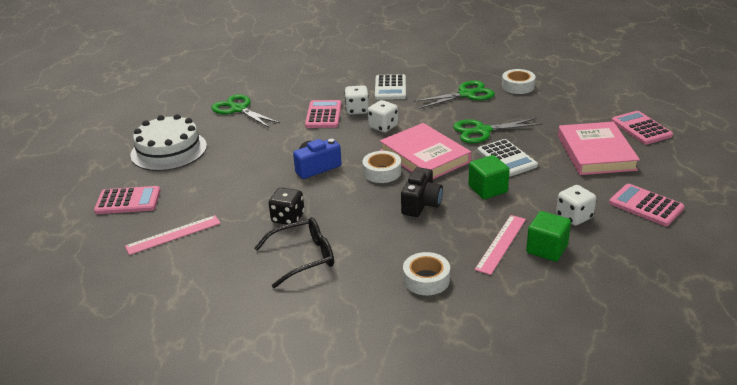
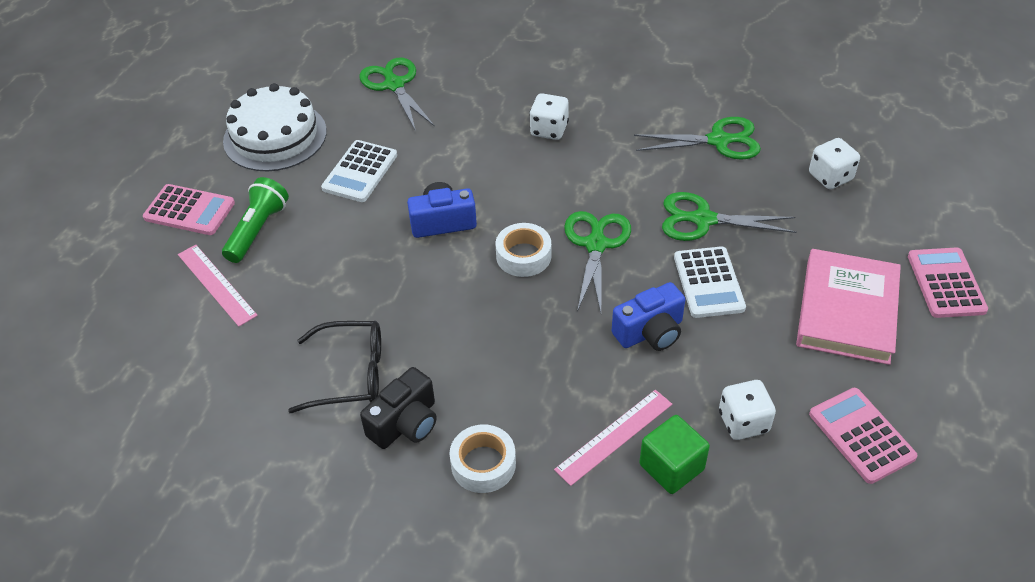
camera: 20 degrees right, 15 degrees up
pink ruler [125,215,221,255] -> pink ruler turned 60 degrees clockwise [178,245,258,327]
black dice [269,188,304,224] -> none
pink calculator [305,100,342,128] -> none
white dice [368,100,398,133] -> white dice moved to [809,138,860,189]
white calculator [375,74,406,100] -> white calculator moved to [321,140,397,202]
pink book [380,123,471,179] -> green scissors [564,211,631,312]
black camera [401,167,443,217] -> black camera moved to [360,367,437,449]
green cube [468,155,510,199] -> blue camera [612,282,685,351]
white tape [502,69,536,94] -> none
none -> green flashlight [222,177,289,263]

